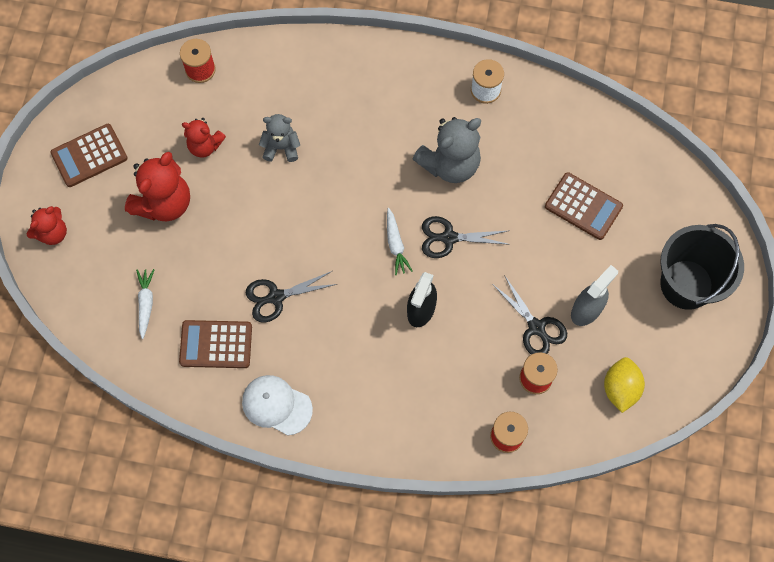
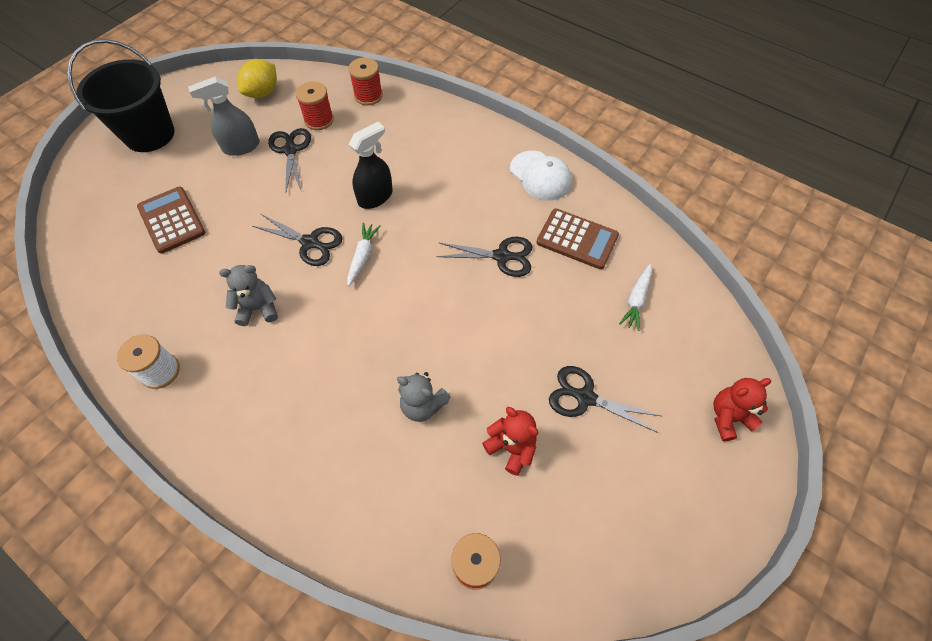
camera: 155 degrees left, 10 degrees down
brown calculator [50,124,128,187] -> none
red teddy bear [125,152,190,221] -> black scissors [549,366,661,433]
grey teddy bear [413,117,481,183] -> grey teddy bear [219,265,278,326], size x0.60

